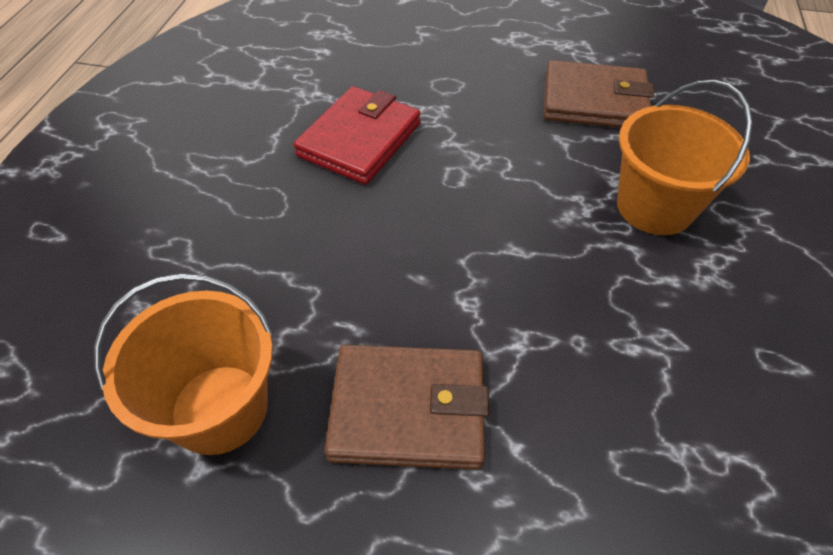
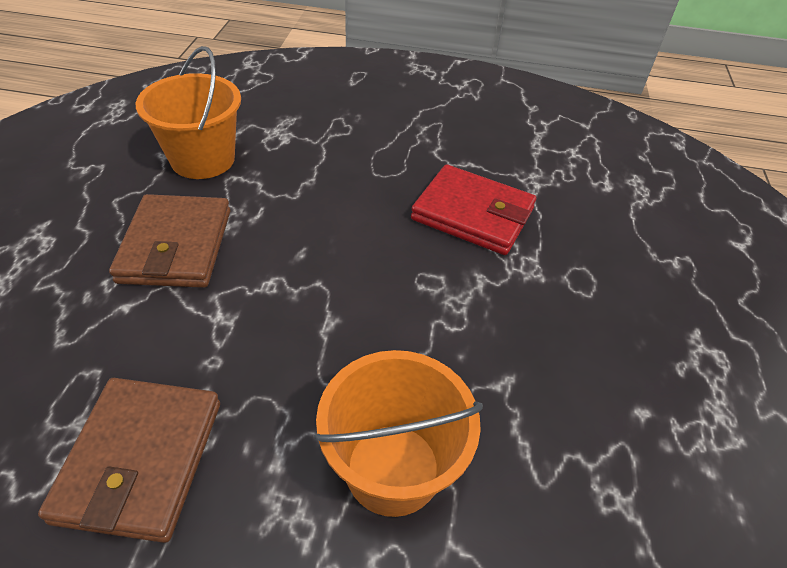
camera: 85 degrees right, 5 degrees down
brown wallet [544,60,654,128] -> brown wallet moved to [38,378,220,543]

